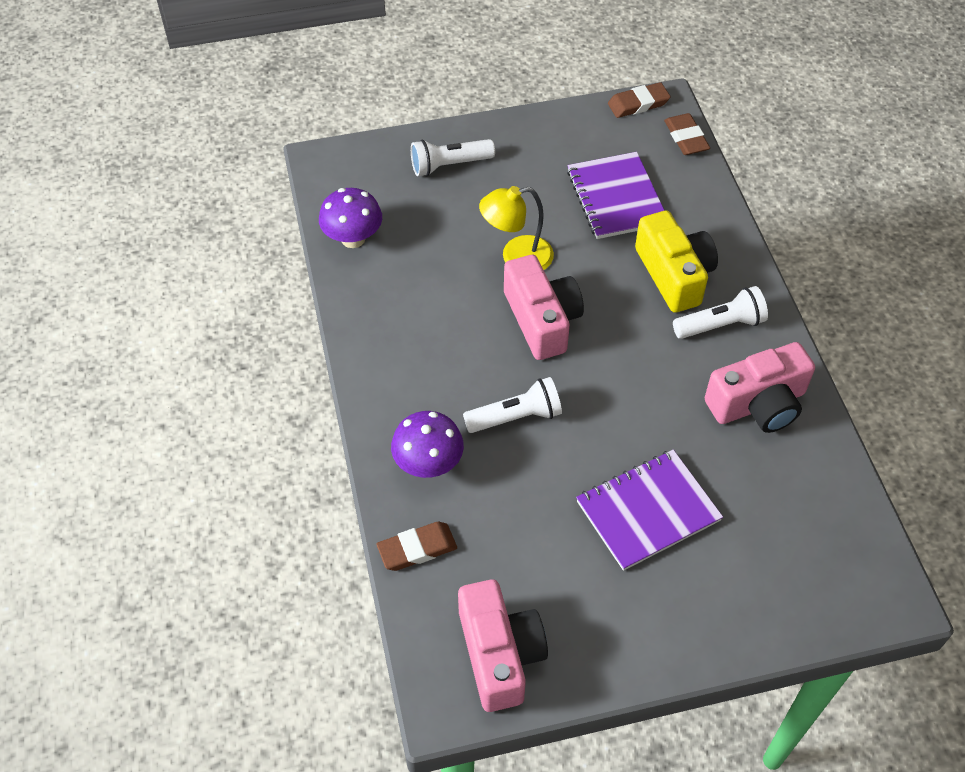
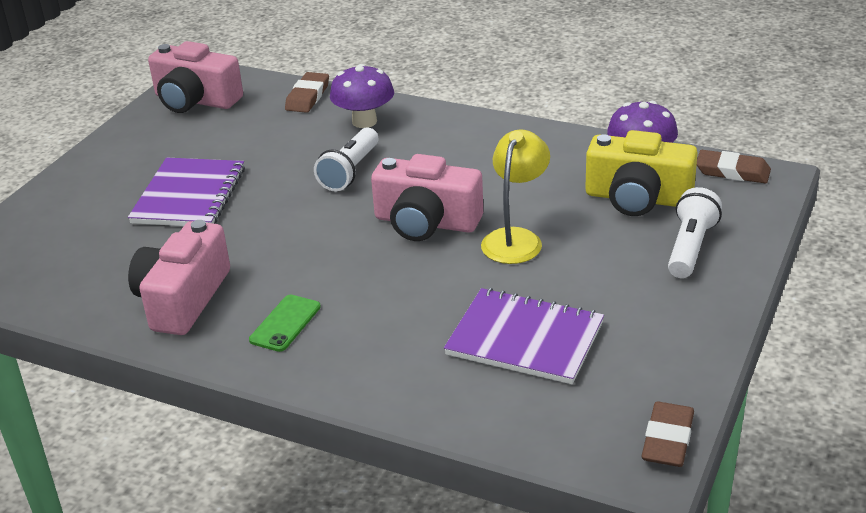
camera: 130 degrees right, 20 degrees down
yellow camera [635,211,718,313] -> yellow camera moved to [585,130,698,216]
brown eraser [664,113,710,155] -> brown eraser moved to [697,150,771,184]
white flashlight [673,286,768,339] -> green phone [249,295,321,352]

